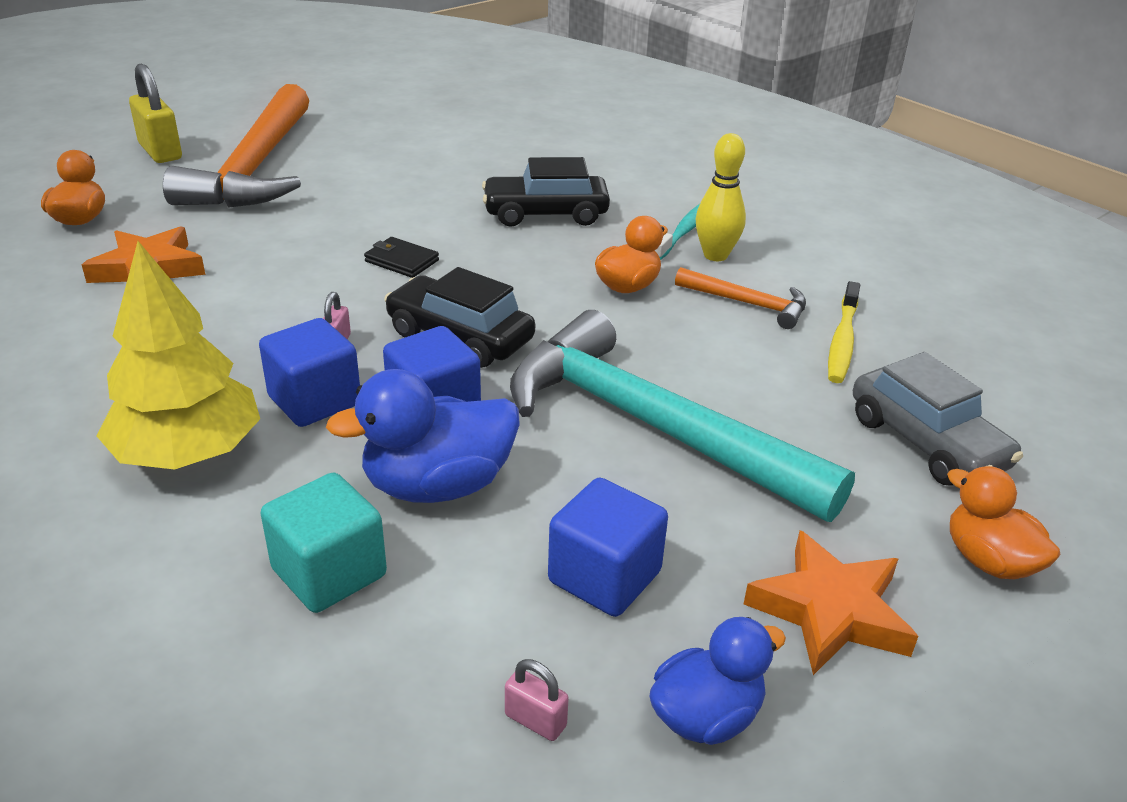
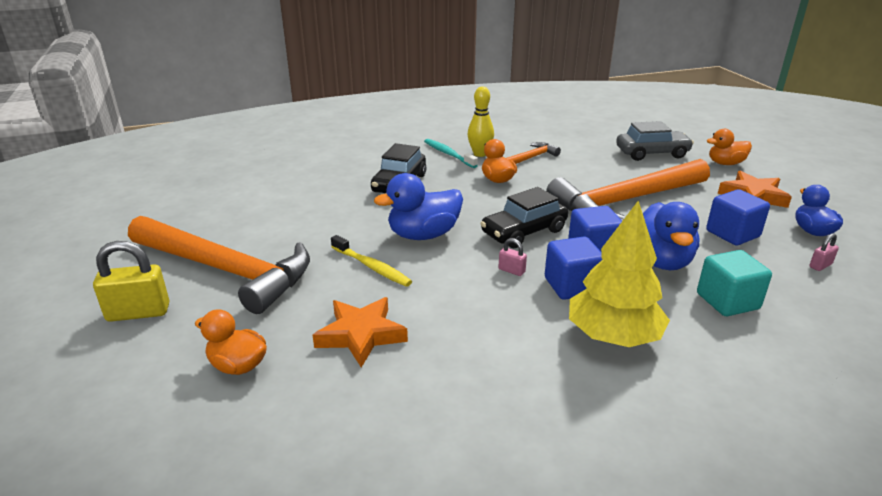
camera: 65 degrees left, 5 degrees down
black wallet [364,237,439,278] -> blue duck [374,173,463,240]
turquoise hammer [510,310,855,522] -> orange hammer [546,159,710,221]
yellow toothbrush [828,281,860,383] -> yellow toothbrush moved to [331,235,412,287]

